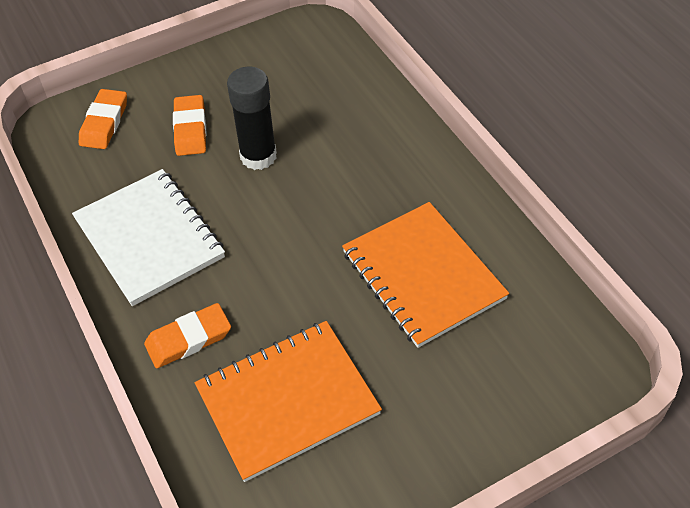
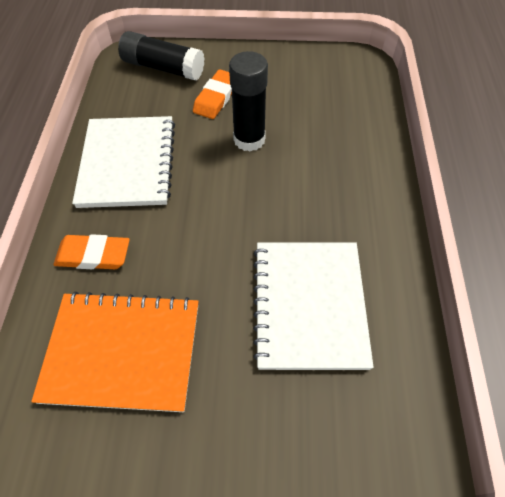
camera: 30 degrees right, 5 degrees up
orange eraser [79,89,127,149] -> black glue stick [118,31,205,81]
orange notebook [342,202,509,348] -> white notebook [253,242,374,370]

